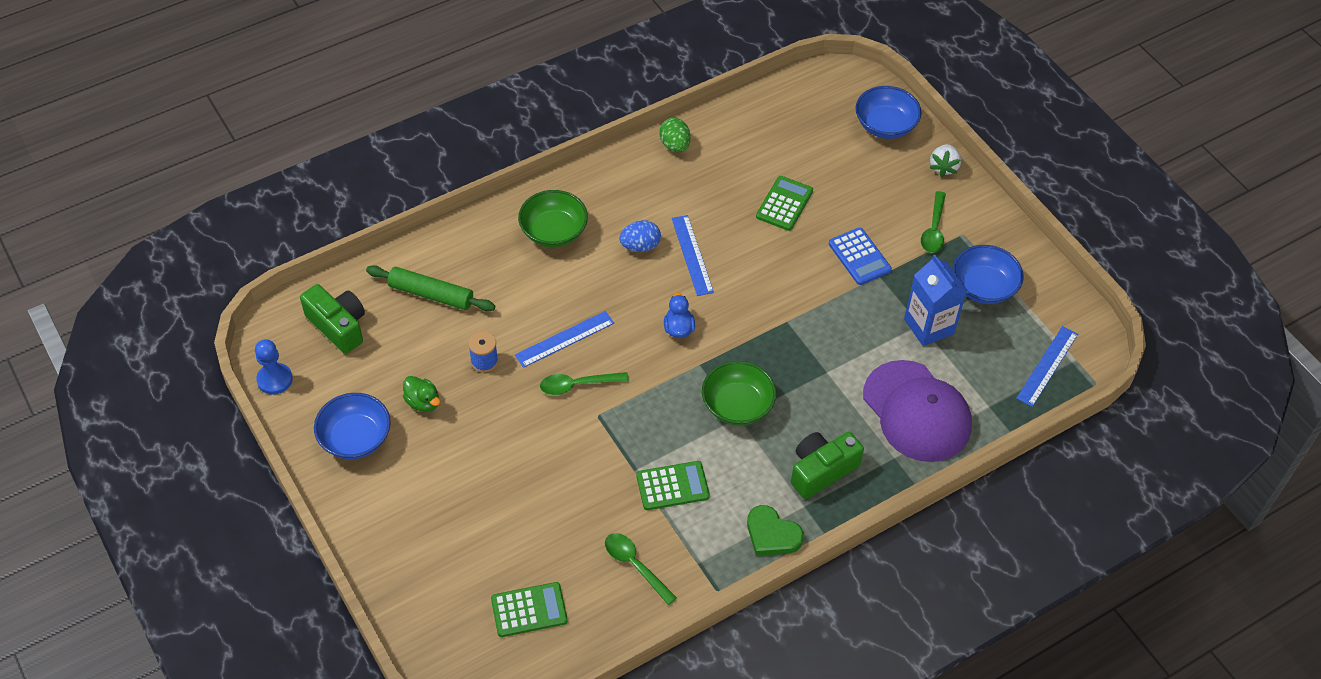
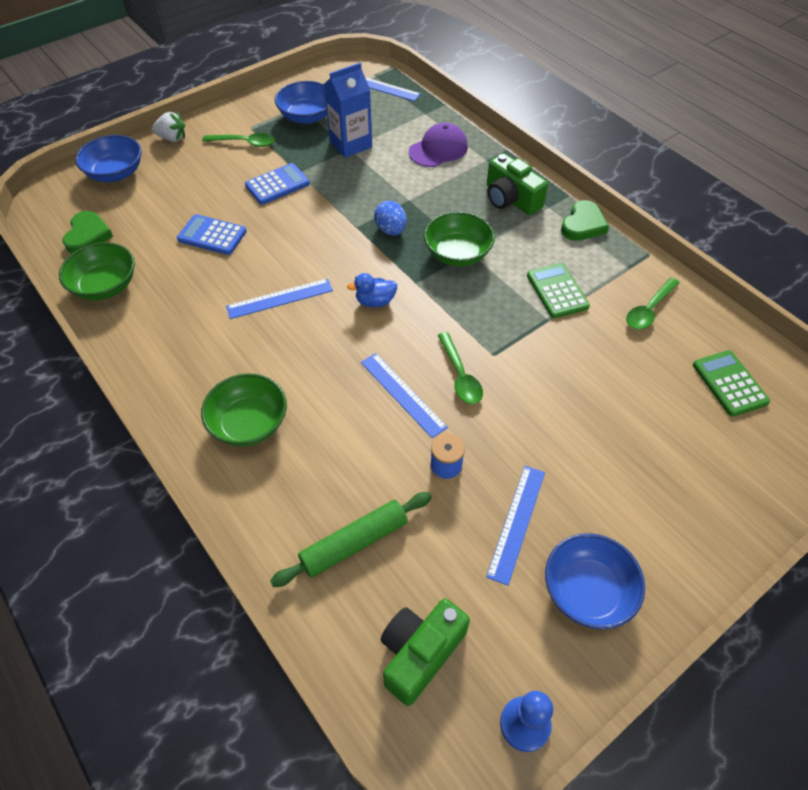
camera: 95 degrees left, 0 degrees up
green rolling pin [366,265,495,312] -> green rolling pin turned 45 degrees clockwise [270,492,432,587]
green duck [403,376,440,412] -> blue ruler [486,466,545,586]
blue egg [619,220,661,252] -> blue egg moved to [374,201,407,236]
green egg [659,118,691,152] -> none
green calculator [756,176,813,231] -> blue calculator [177,214,247,255]
purple cap [863,360,972,462] -> purple cap [409,123,468,167], size x0.63
none -> green bowl [59,242,135,300]
none -> green heart [62,211,113,254]

